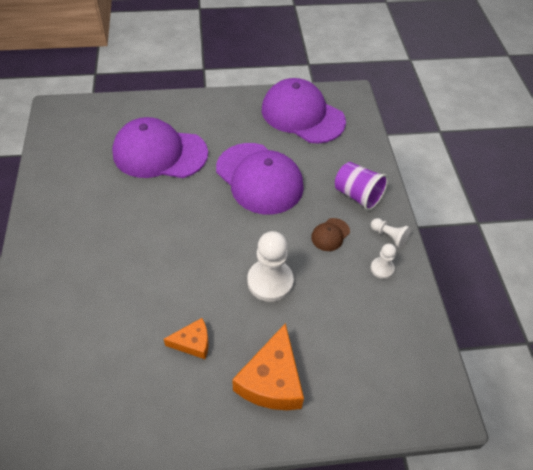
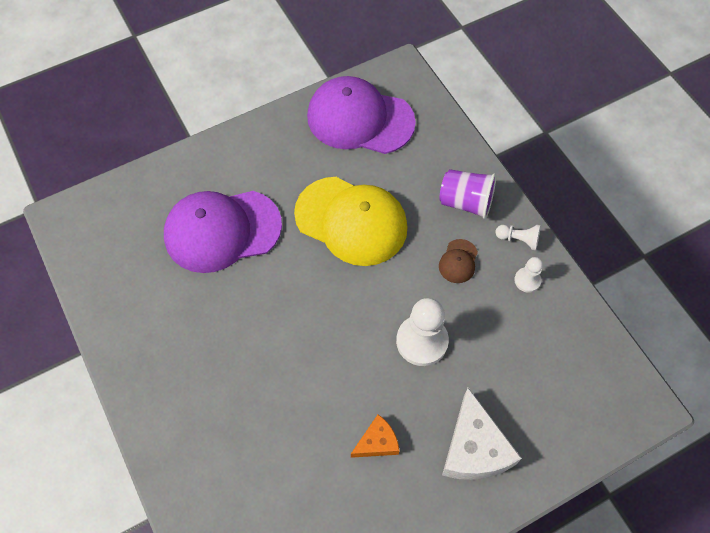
camera: 20 degrees left, 10 degrees up
purple cap [216,143,304,215] -> yellow cap [294,177,408,266]
orange cheese [232,323,304,410] -> white cheese [442,388,522,480]

